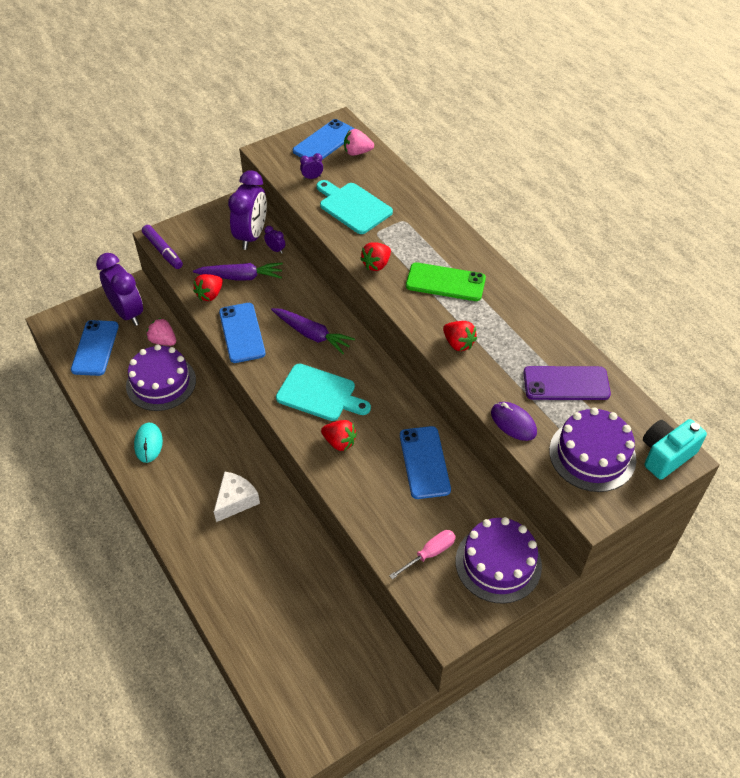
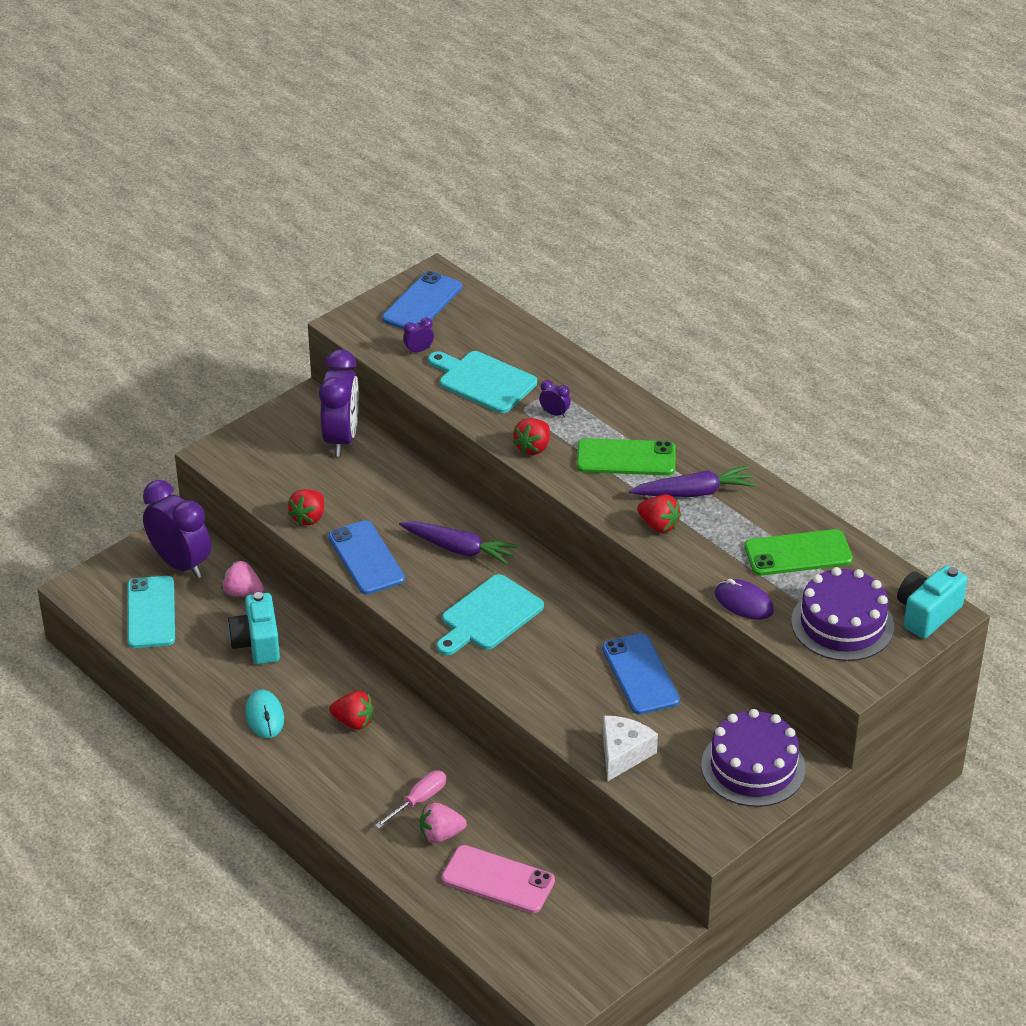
camera: 10 degrees left, 10 degrees down
blue phone [71,320,119,376] -> turquoise phone [127,576,175,648]
purple cake [126,344,196,411] -> turquoise camera [228,592,280,664]
purple marker [142,225,183,269] -> none
purple carrot [193,263,283,281] -> purple carrot moved to [629,466,756,497]
white cheese [214,471,260,522] -> white cheese moved to [603,716,658,782]
purple clock [264,226,285,254] -> purple clock moved to [539,380,571,418]
turquoise cutting board [276,364,371,421] -> turquoise cutting board turned 120 degrees clockwise [436,574,544,655]
red strawberry [321,420,357,451] -> red strawberry moved to [329,691,374,730]
pink strawberry [344,129,374,156] -> pink strawberry moved to [420,803,467,843]
pink screwdriver [389,530,456,579] -> pink screwdriver moved to [375,771,446,829]
purple phone [523,366,611,400] -> green phone [744,529,853,576]
none -> pink phone [442,845,555,913]

